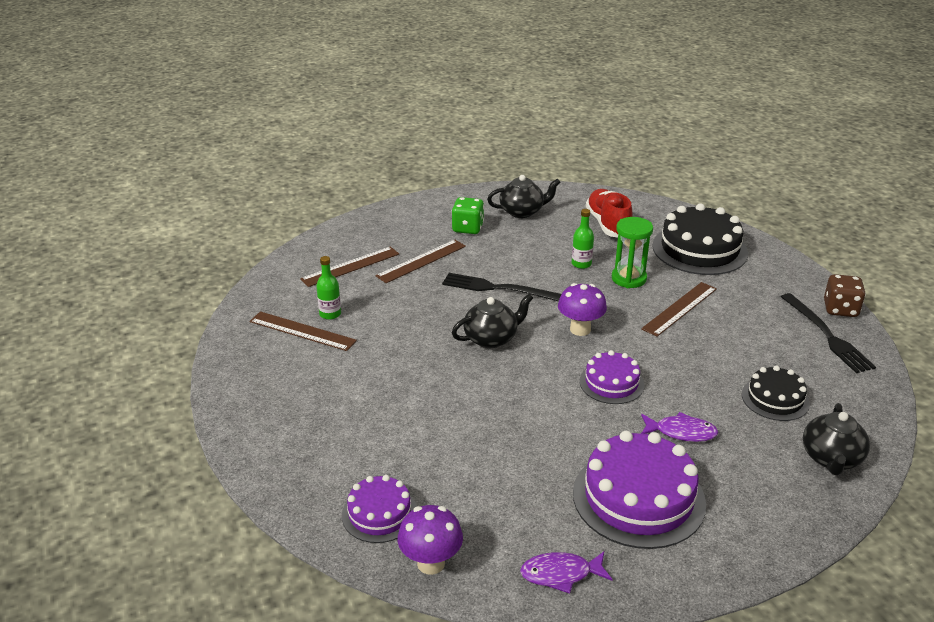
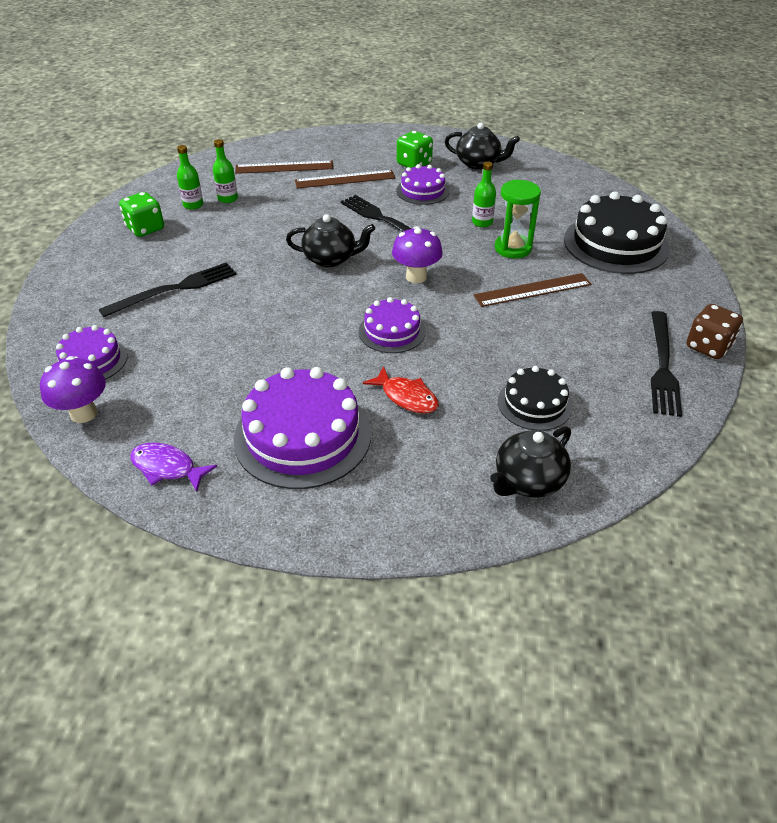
camera: 30 degrees right, 10 degrees up
brown ruler [250,311,357,351] -> green bottle [177,145,203,210]
red shoe [586,189,633,237] -> none
purple fish [641,412,718,442] -> red fish [363,366,439,414]
none -> black fork [99,262,237,317]
none -> green dice [119,192,164,237]
none -> purple cake [396,164,449,205]

